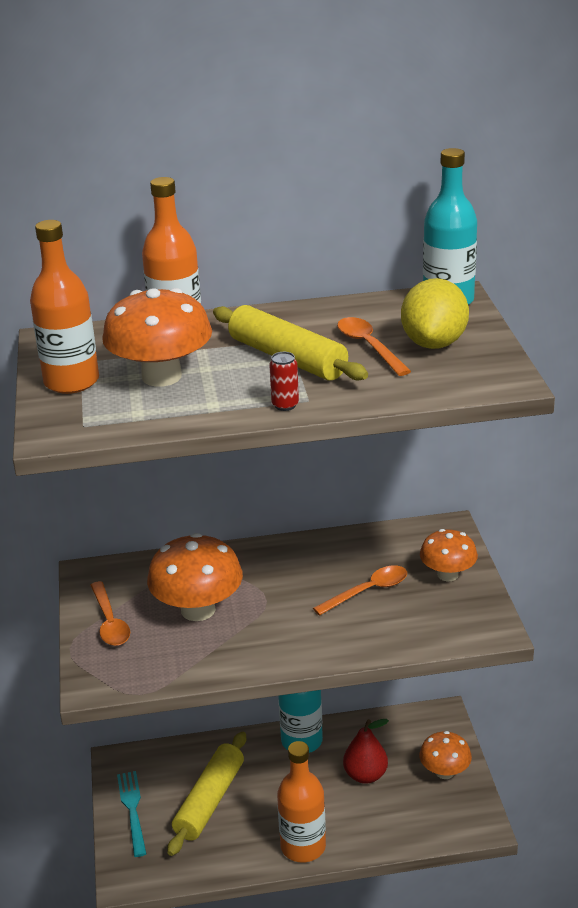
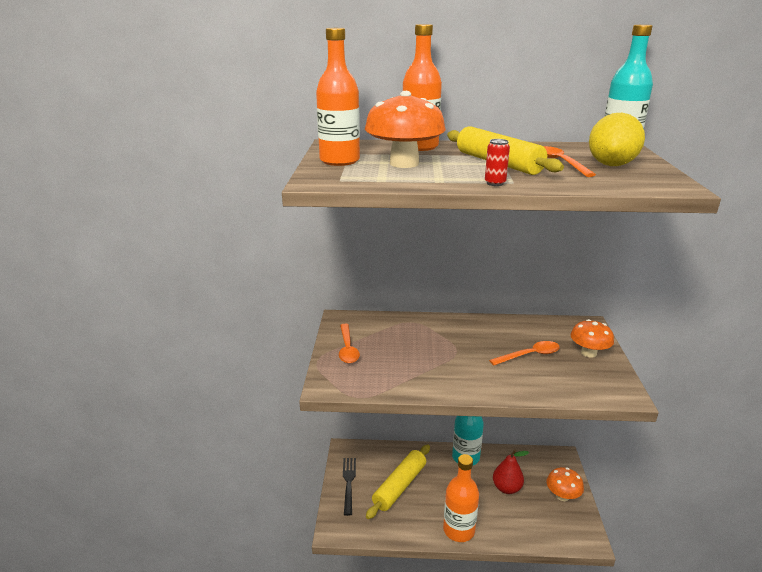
camera: 10 degrees right, 5 degrees down
turquoise fork [117,771,147,857] -> black fork [343,458,356,516]
orange mushroom [147,533,243,621] -> none

